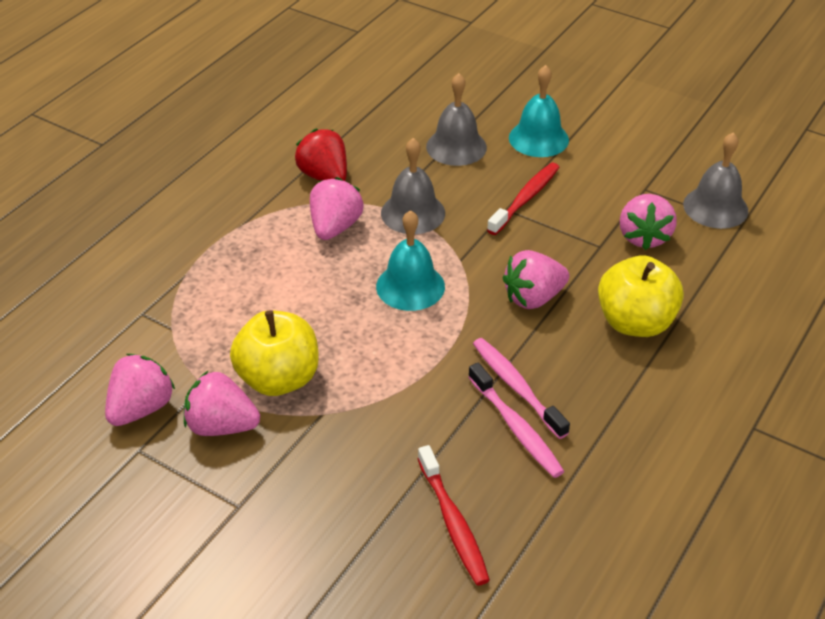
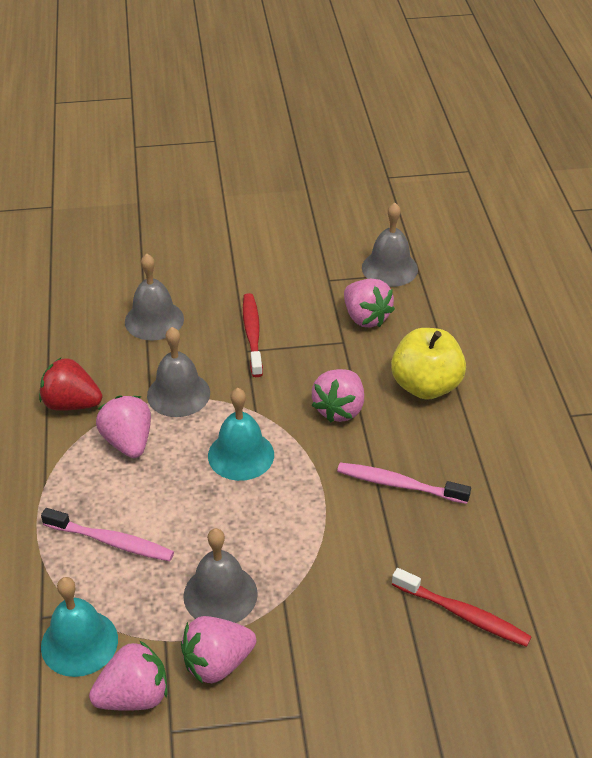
camera: 40 degrees left, 0 degrees up
pink strawberry [105,354,175,426] -> pink strawberry turned 75 degrees clockwise [89,640,168,711]
yellow apple [230,310,319,396] -> grey bell [183,528,258,623]
pink toothbrush [468,363,565,478] -> pink toothbrush moved to [41,508,174,561]
turquoise bell [509,65,569,157] -> turquoise bell moved to [41,577,118,677]

